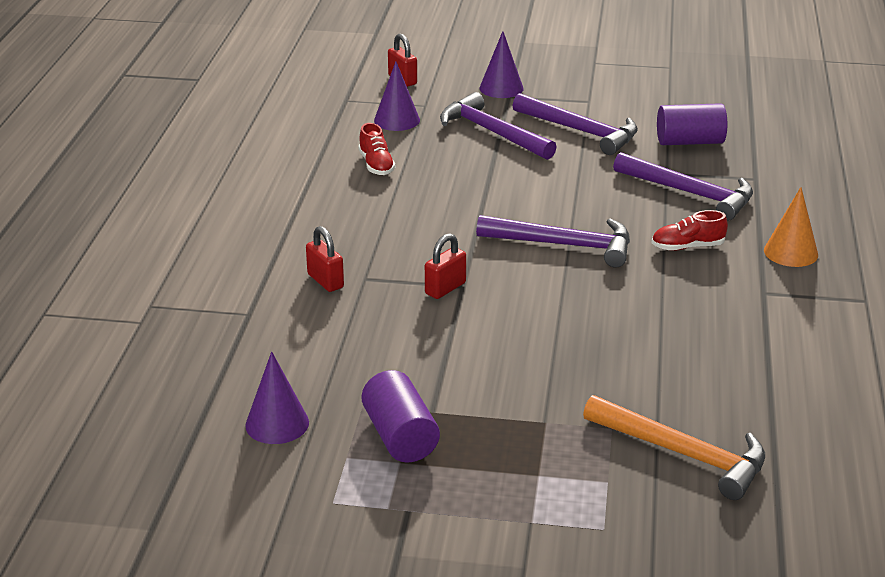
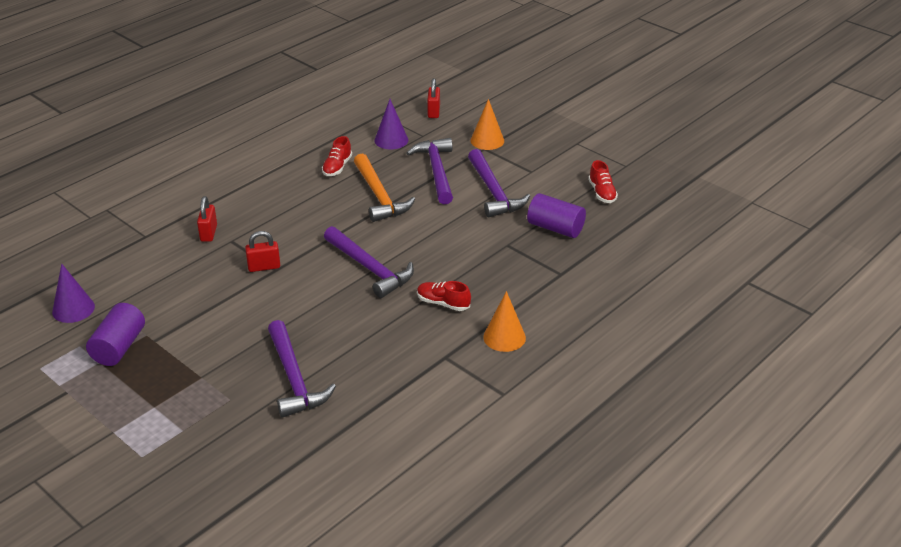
camera: 35 degrees right, 5 degrees up
purple cone [480,31,524,98] -> orange cone [470,99,504,150]
orange hammer [583,395,765,500] -> orange hammer moved to [354,153,415,222]
purple hammer [613,152,753,221] -> purple hammer moved to [268,320,336,418]
none -> red shoe [588,160,618,203]

